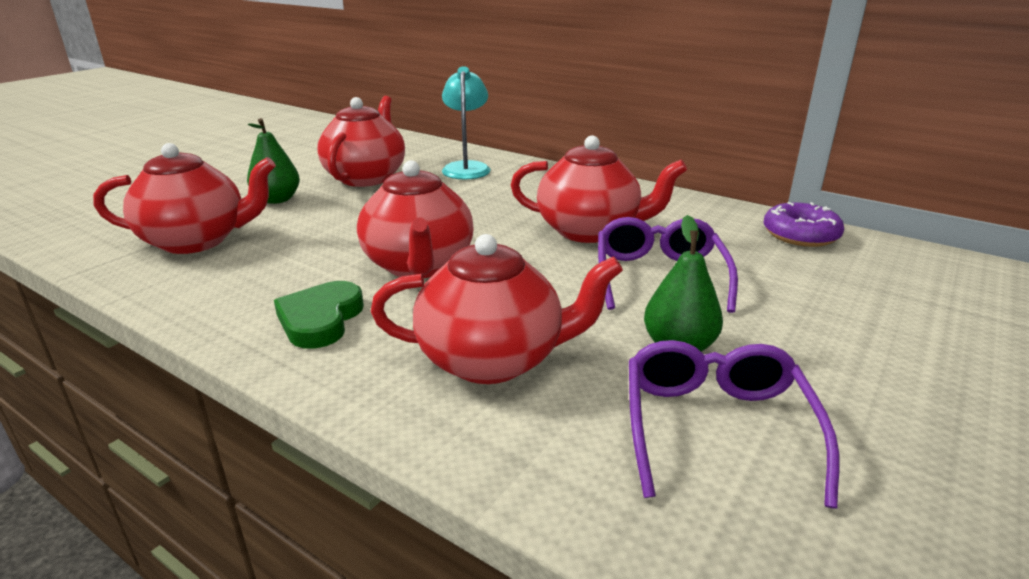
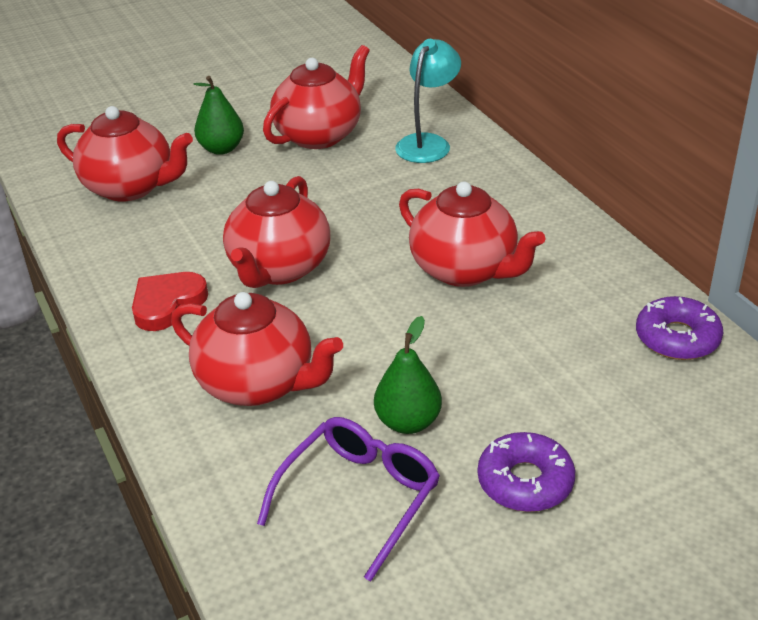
camera: 30 degrees right, 10 degrees up
green heart [274,281,364,349] -> red heart [132,272,208,331]
purple glasses [598,217,738,313] -> none
none -> purple donut [478,432,575,512]

